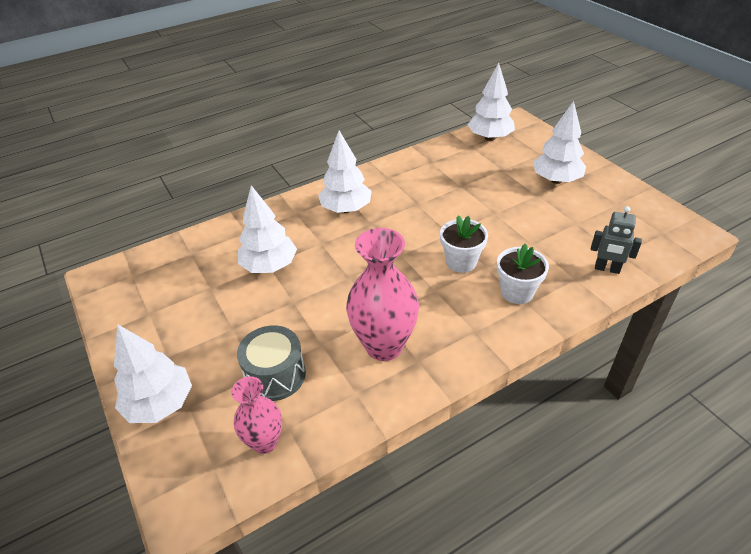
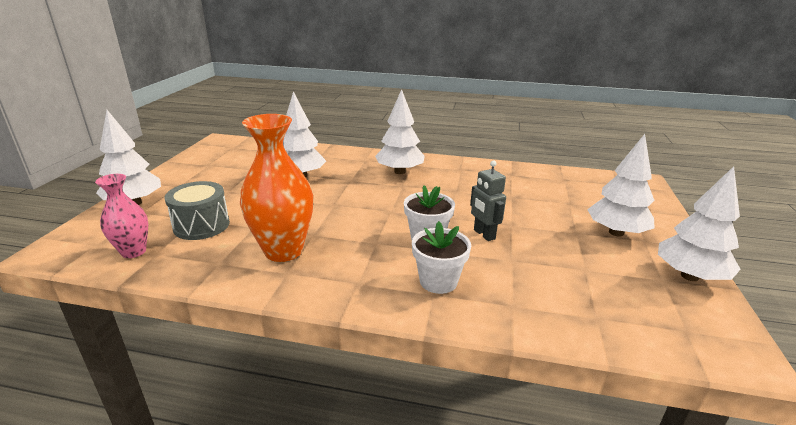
camera: 40 degrees right, 15 degrees down
pink vase [346,228,419,361] -> orange vase [240,114,313,262]
white tree [468,63,515,141] -> white tree moved to [658,166,741,281]
grey robot [591,206,642,274] -> grey robot moved to [470,160,506,241]

